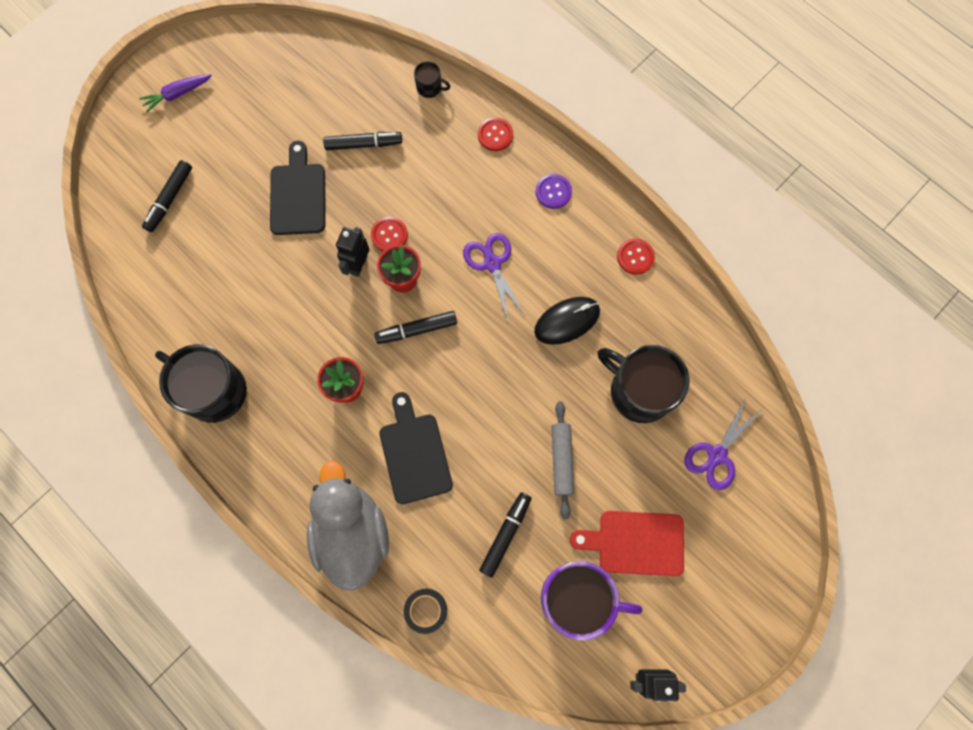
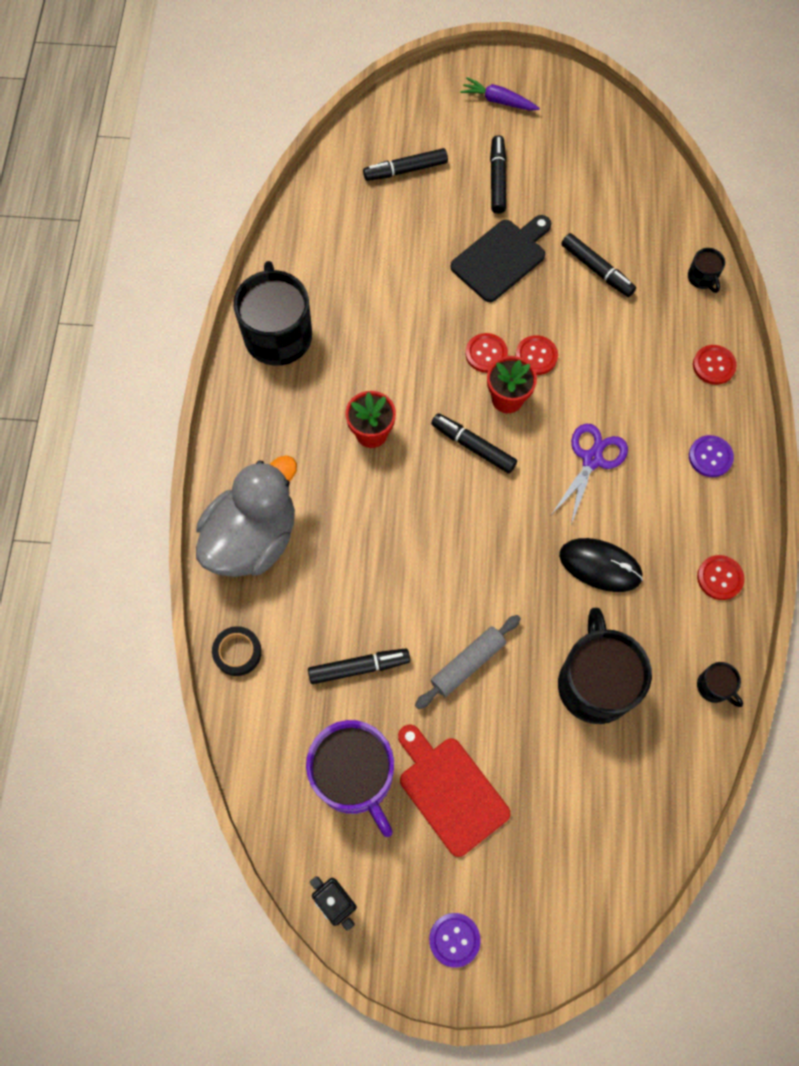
camera: 50 degrees right, 5 degrees down
black robot [336,227,370,277] -> red button [465,333,508,373]
black cutting board [379,392,453,504] -> none
purple scissors [684,396,762,490] -> none
none -> purple button [429,913,481,968]
none -> black marker [490,135,506,214]
none -> black mug [697,662,743,707]

